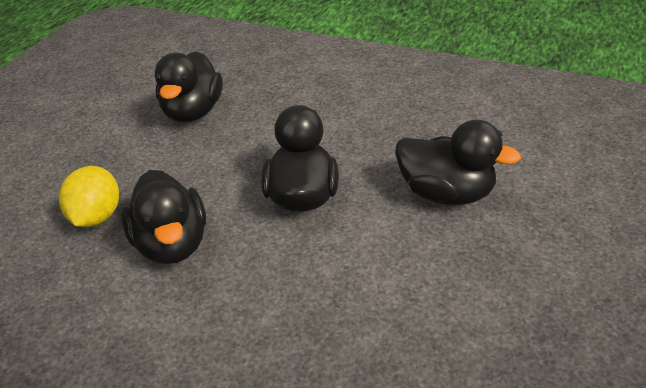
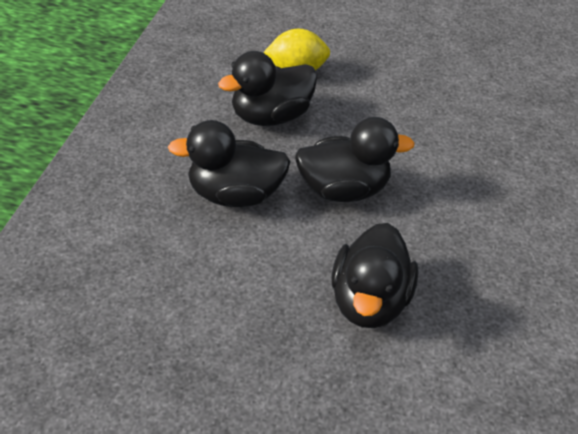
camera: 75 degrees right, 5 degrees up
black duck [155,51,223,122] -> black duck moved to [168,120,291,207]

